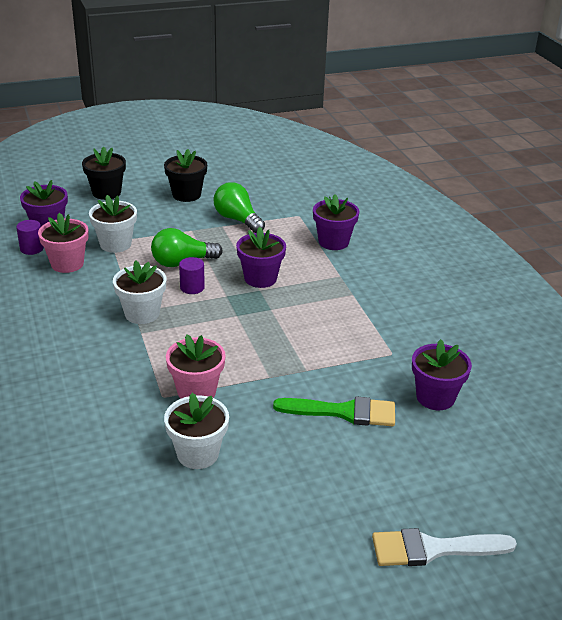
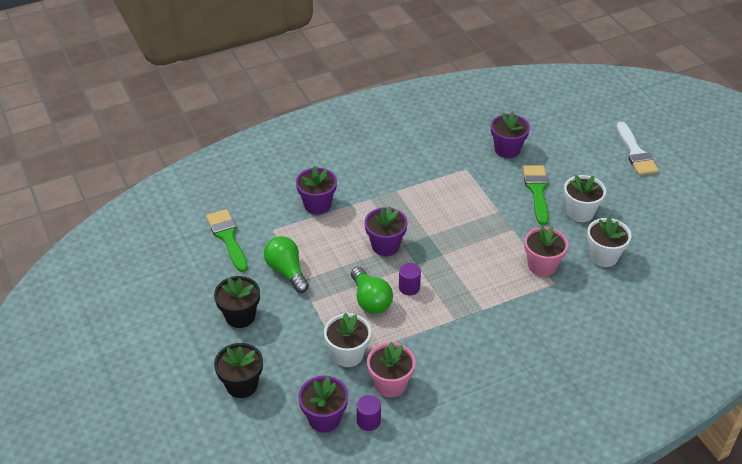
camera: 95 degrees left, 10 degrees up
white flower pot [113,260,166,324] -> white flower pot moved to [564,175,606,222]
green light bulb [214,182,265,233] -> green light bulb turned 105 degrees clockwise [264,236,309,293]
none -> green brush [206,209,248,272]

